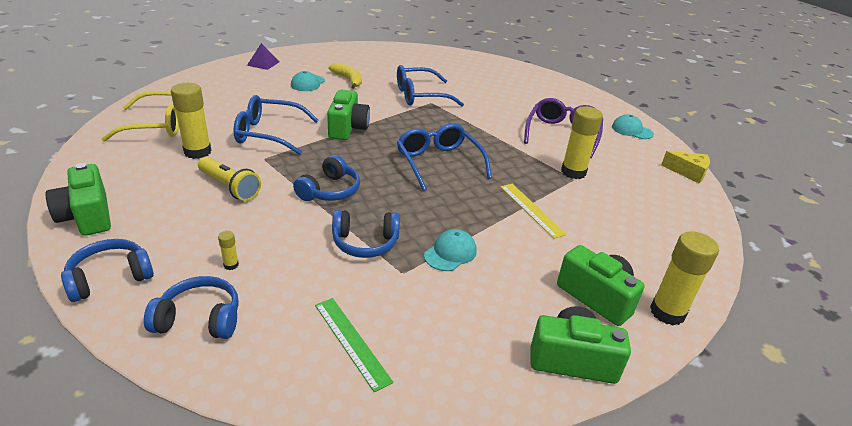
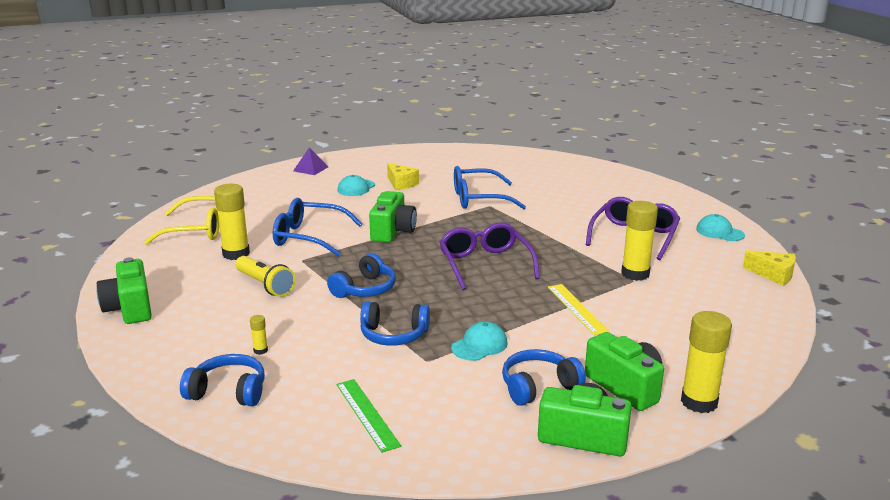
camera: 10 degrees right, 10 degrees down
blue headphones [61,239,154,302] -> blue headphones moved to [502,349,586,406]
yellow banana [328,63,362,89] -> yellow cheese [387,163,419,191]
blue glasses [397,123,492,191] -> purple glasses [440,223,540,290]

